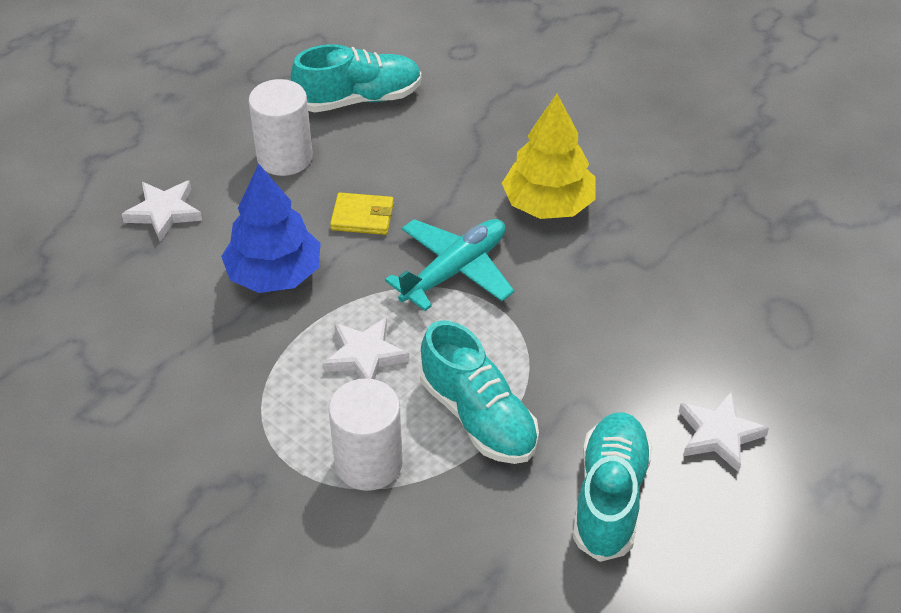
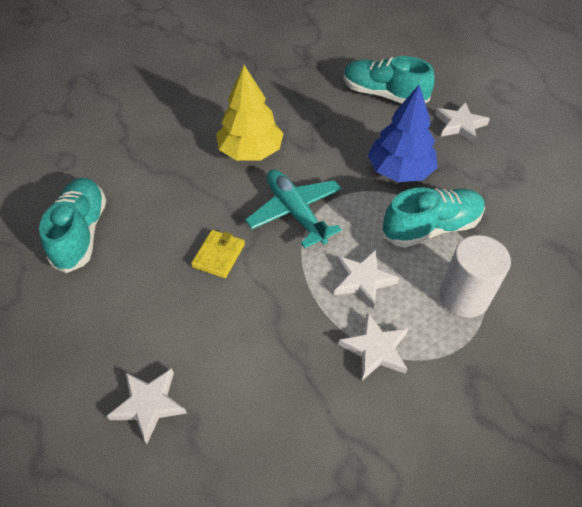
camera: 75 degrees left, 5 degrees up
blue tree [221,164,321,293] -> blue tree moved to [368,85,438,182]
white cylinder [249,79,313,176] -> none
turquoise shoe [573,412,653,562] -> turquoise shoe moved to [343,56,435,104]
none -> white star [339,312,408,381]

